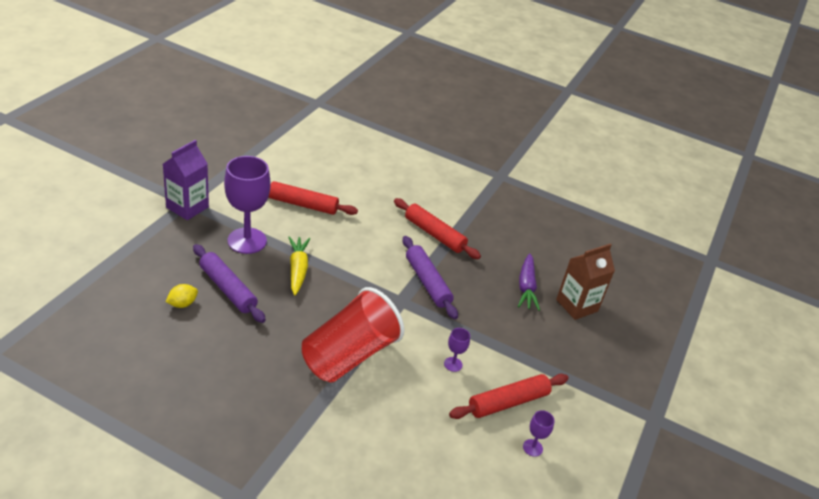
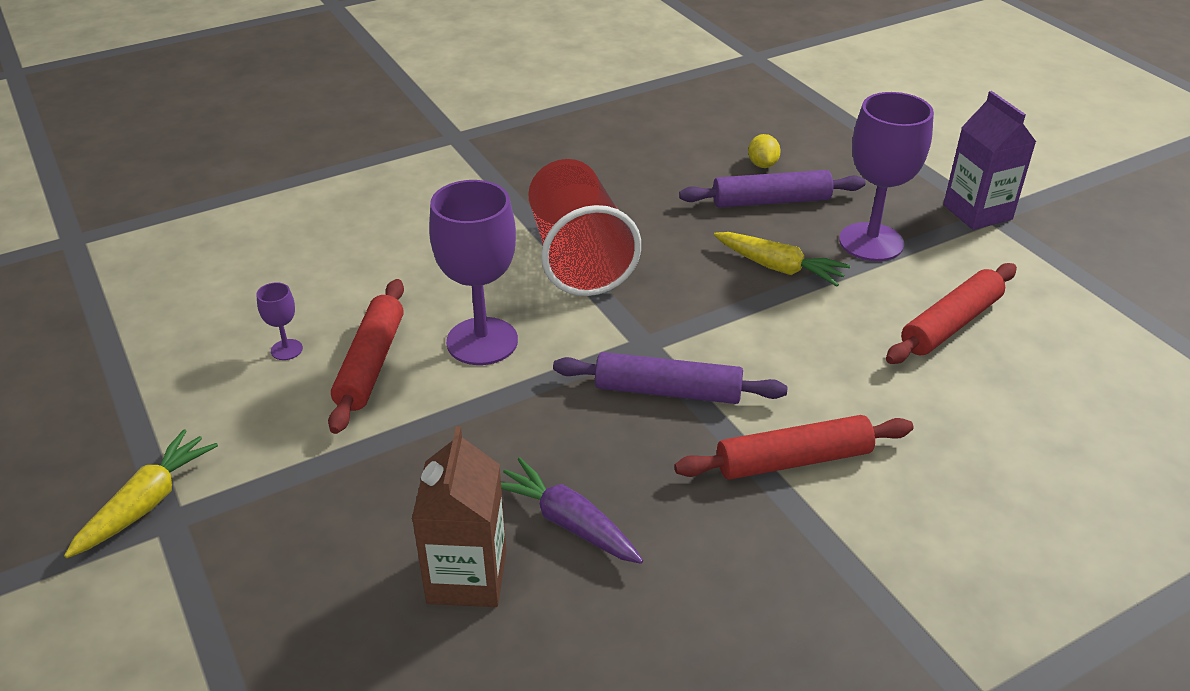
camera: 130 degrees right, 0 degrees up
purple goblet [444,328,470,372] -> purple goblet [429,180,518,365], size x2.31
none -> yellow carrot [64,429,218,558]

